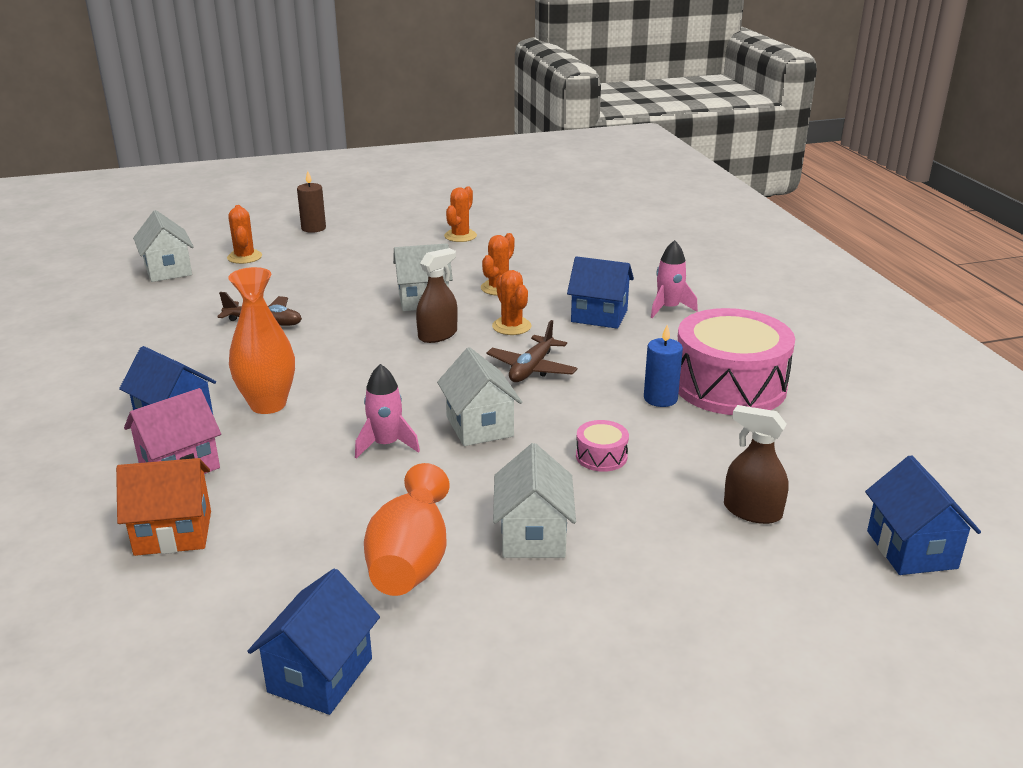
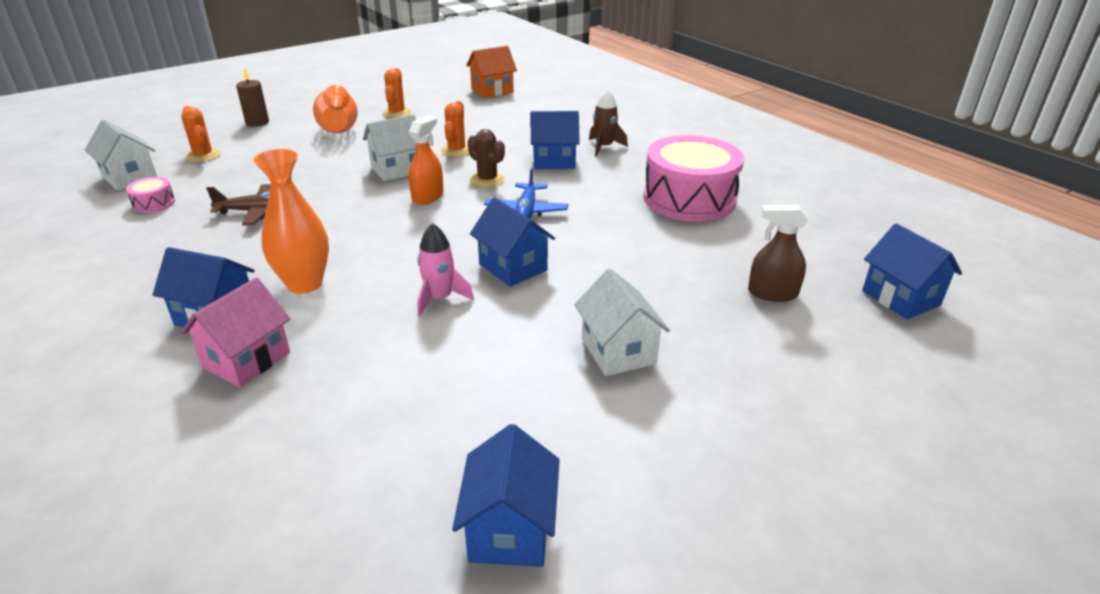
camera: 20 degrees left, 5 degrees up
orange house [116,458,211,556] -> orange house moved to [466,46,517,98]
orange vase [364,463,449,596] -> orange vase moved to [313,85,358,133]
brown spray bottle [416,248,458,343] -> orange spray bottle [409,115,443,205]
white house [437,347,522,446] -> blue house [470,197,555,287]
brown plane [487,320,578,382] -> blue plane [484,167,568,219]
orange cactus [492,270,531,335] -> brown cactus [468,129,505,187]
pink drum [576,420,629,472] -> pink drum moved to [126,177,175,213]
blue candle [644,325,683,407] -> none
pink rocket [651,240,698,318] -> brown rocket [589,88,628,157]

